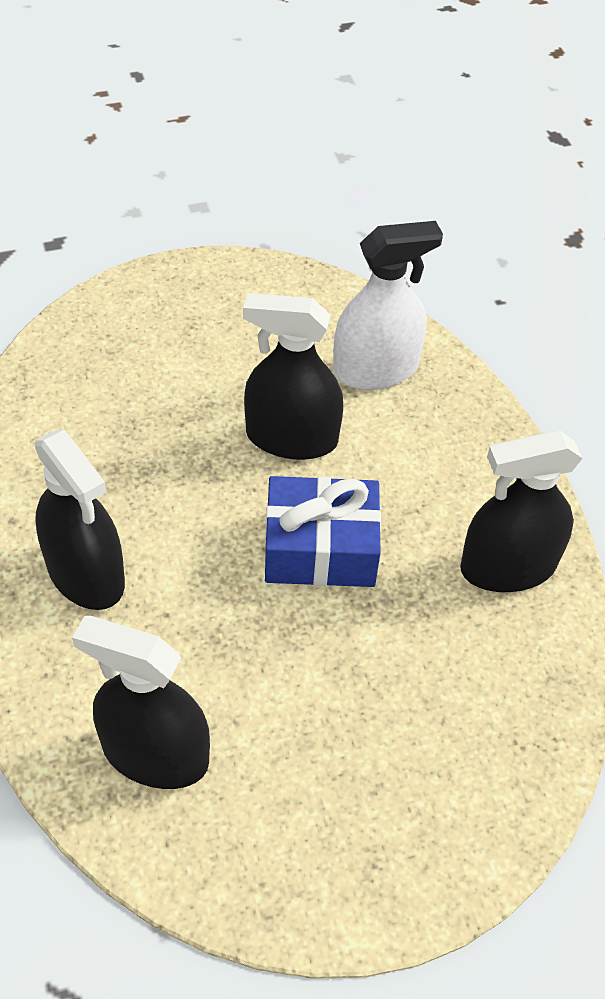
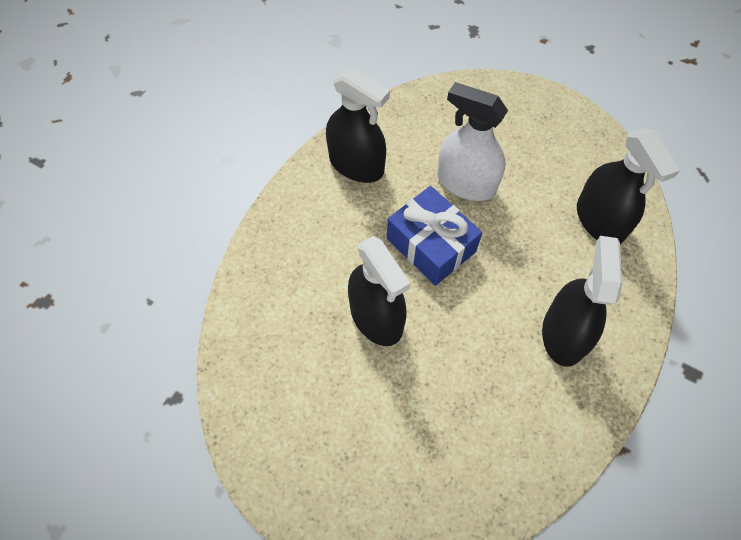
camera: 130 degrees left, 10 degrees up
white spray bottle [333,221,443,390] -> white spray bottle moved to [438,82,508,201]

